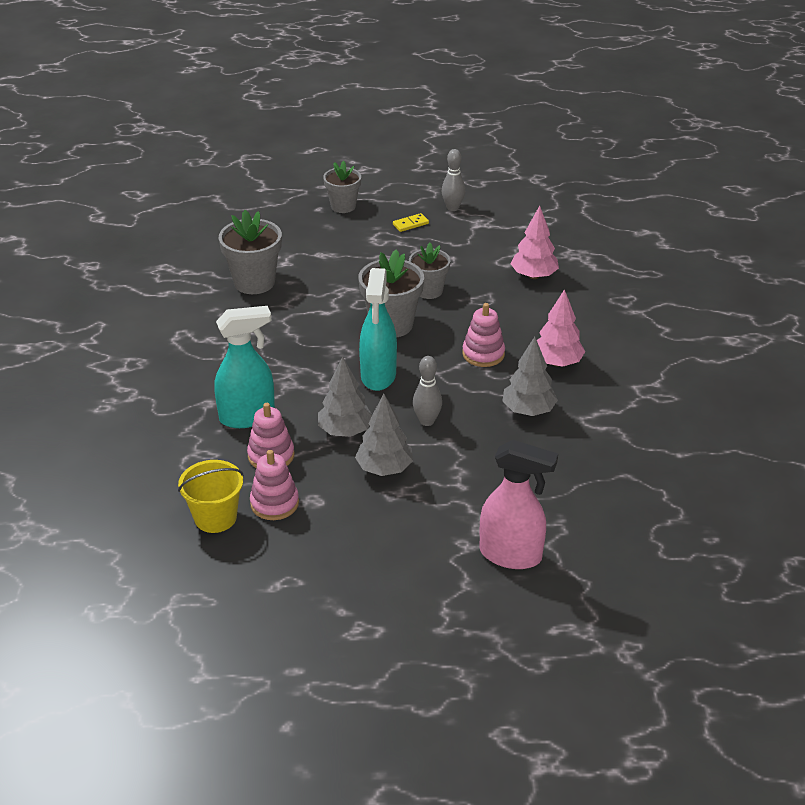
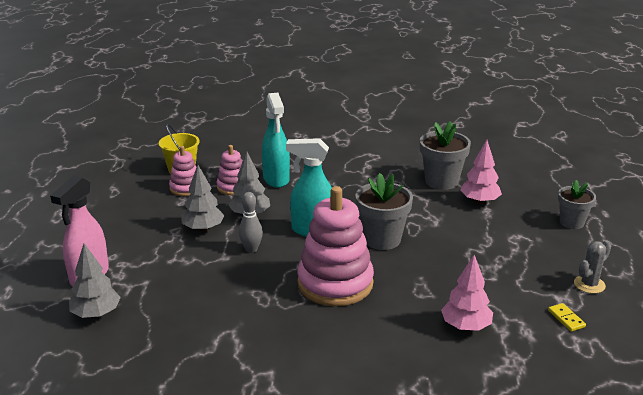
camera: 95 degrees right, 10 degrees down
yellow domino [393,213,429,232] -> yellow domino moved to [548,303,586,332]
grey flower pot [409,242,451,299] -> none
grey bowling pin [442,149,465,211] -> grey cactus [574,241,611,294]
pink stacking toy [462,303,505,367] -> pink stacking toy [297,186,374,306], size x1.95
grey tree [502,337,558,416] -> grey tree moved to [69,243,121,318]
pink tree [537,289,585,367] -> pink tree moved to [460,140,502,204]

